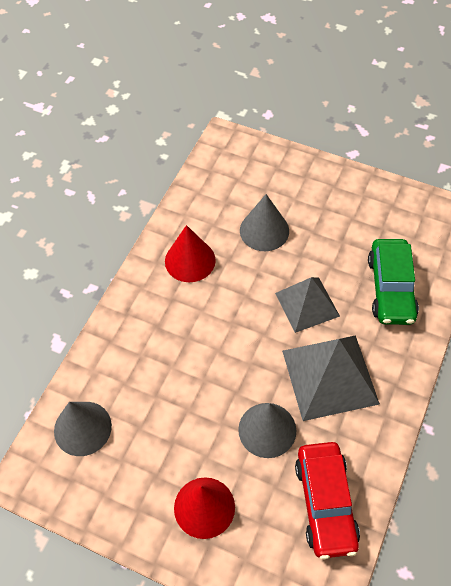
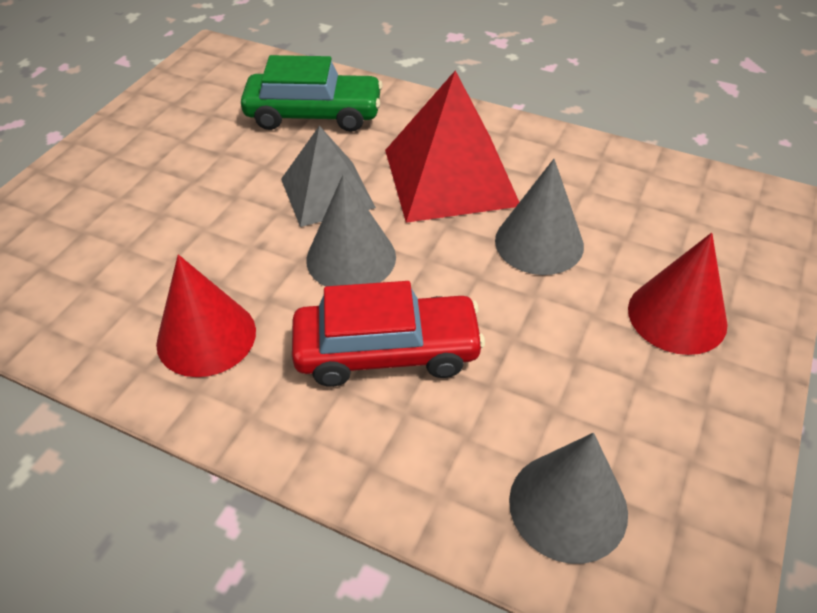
camera: 90 degrees left, 10 degrees down
grey cone [240,194,289,251] -> grey cone moved to [306,174,396,287]
grey pyramid [282,335,380,421] -> red pyramid [385,71,519,223]
red car [295,442,360,559] -> red car moved to [292,281,485,387]

